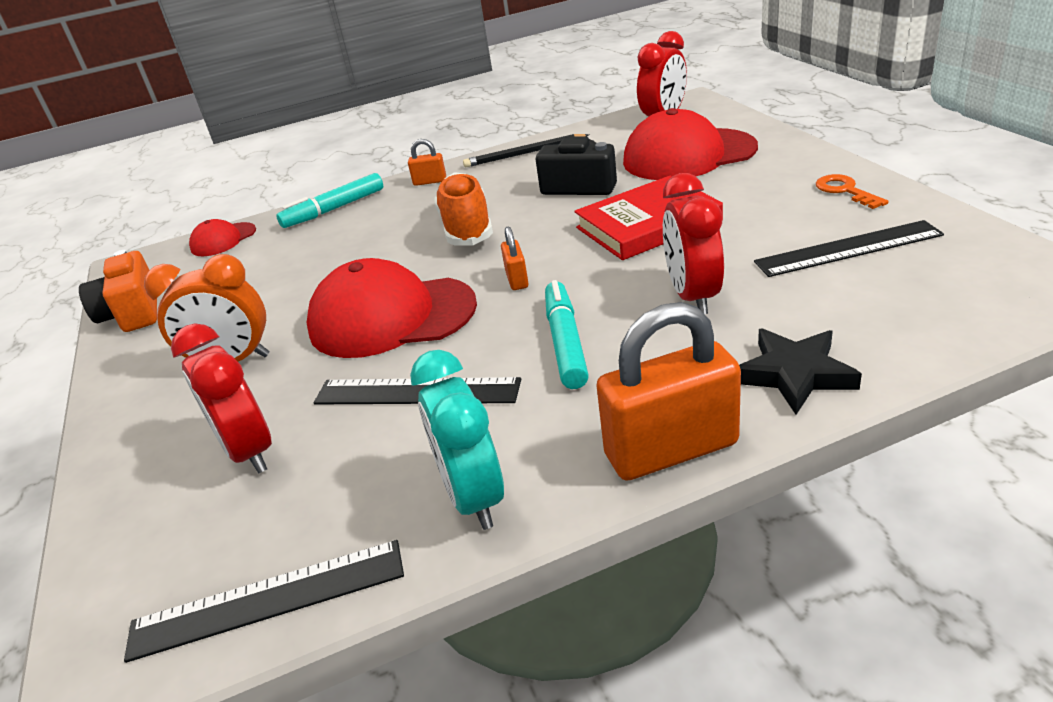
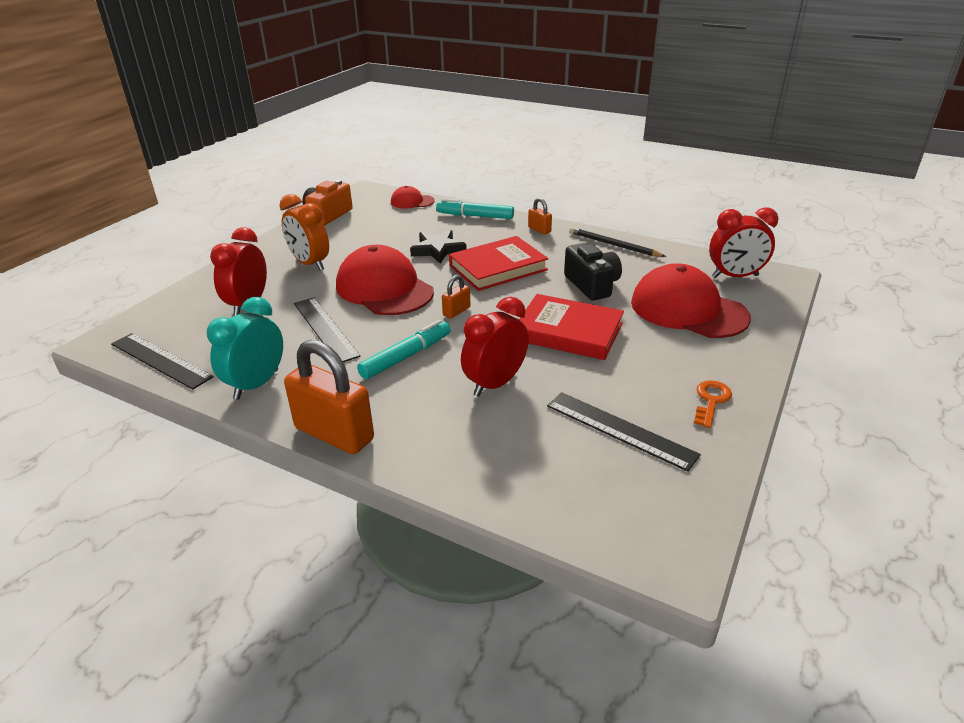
camera: 45 degrees right, 0 degrees up
orange shoe [434,172,493,246] -> red book [449,236,548,291]
black star [739,328,862,415] -> black star moved to [410,230,466,264]

